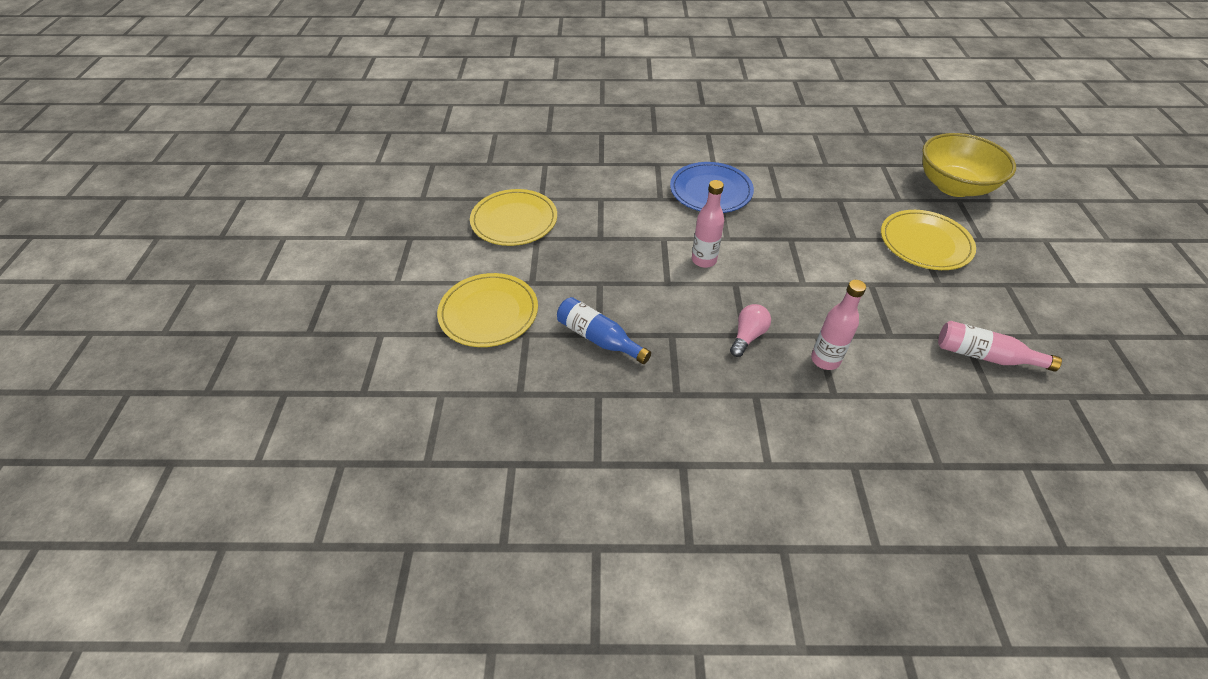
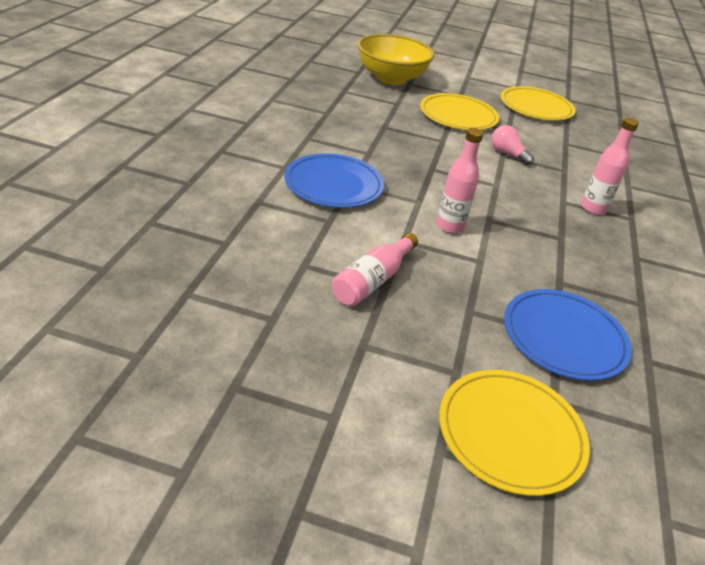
camera: 80 degrees left, 10 degrees down
yellow plate [470,189,557,246] -> yellow plate moved to [501,86,576,121]
blue bottle [557,297,651,364] -> blue plate [504,289,632,381]
pink light bulb [730,304,771,357] -> pink light bulb moved to [491,125,534,165]
pink bottle [938,321,1062,372] -> pink bottle moved to [332,233,418,306]

